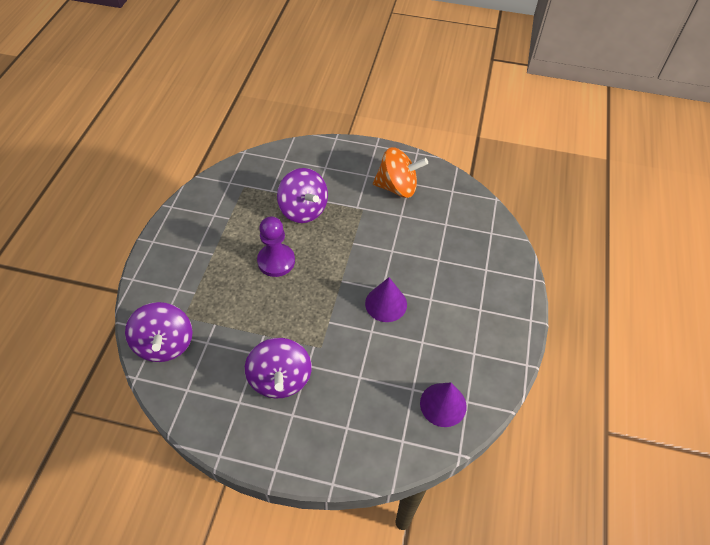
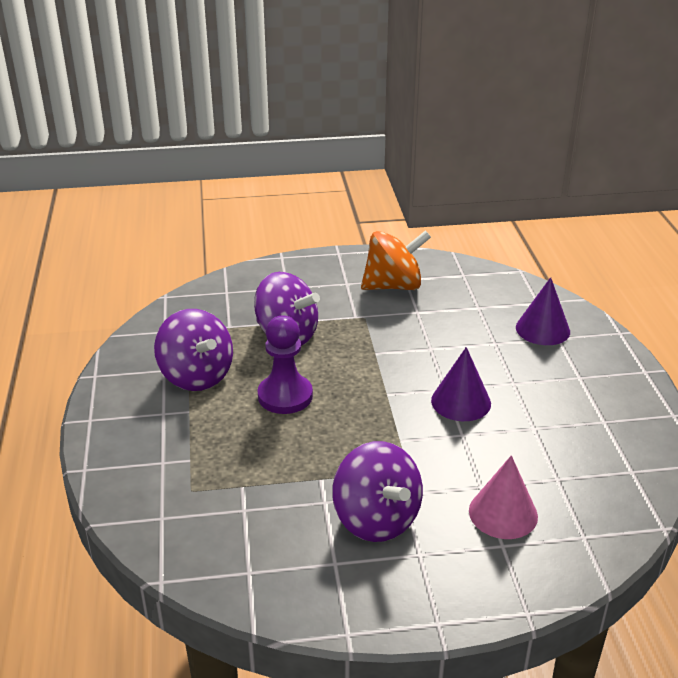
camera: 20 degrees left, 20 degrees down
purple spinning top [125,302,193,362] -> purple spinning top moved to [154,309,233,391]
purple cone [420,382,467,427] -> purple cone moved to [516,277,570,345]
none -> pink cone [469,455,538,539]

